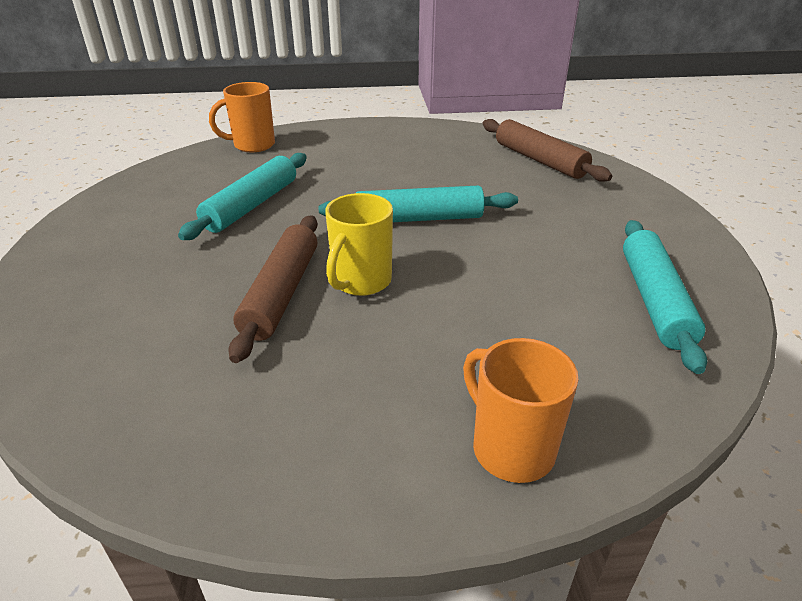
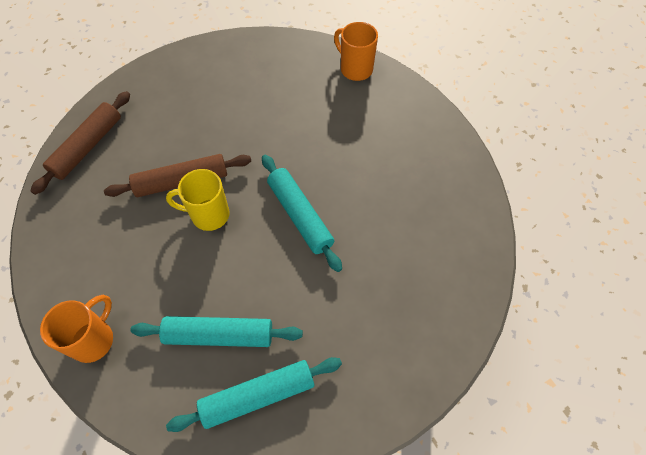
camera: 65 degrees right, 25 degrees up
turquoise rolling pin [178,153,307,240] -> turquoise rolling pin moved to [130,316,303,347]
brown rolling pin [483,119,612,182] -> brown rolling pin moved to [31,91,130,195]

